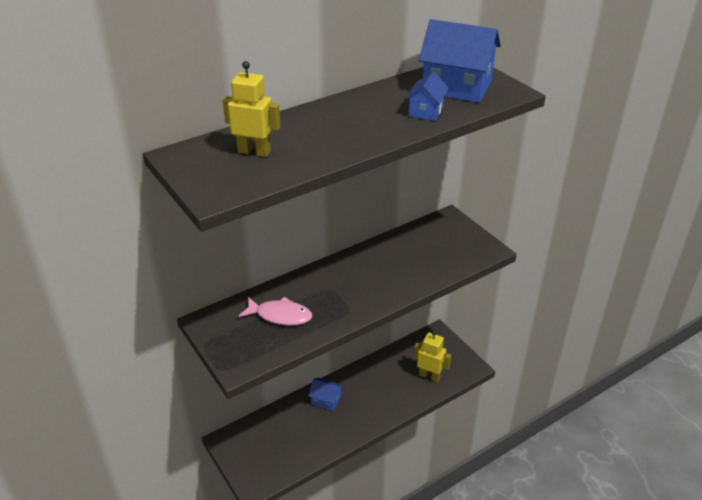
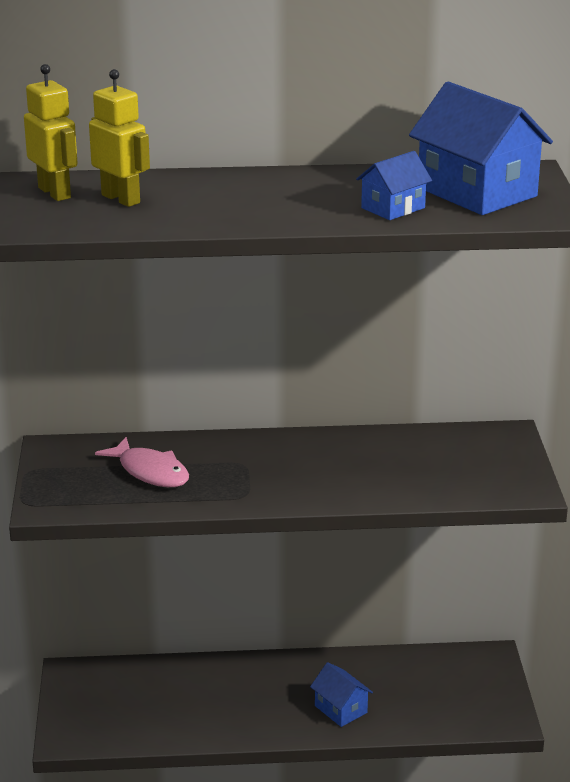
camera: 30 degrees right, 10 degrees down
blue house [308,378,343,411] -> blue house moved to [310,662,373,727]
yellow robot [414,330,451,382] -> yellow robot moved to [24,64,77,201]

